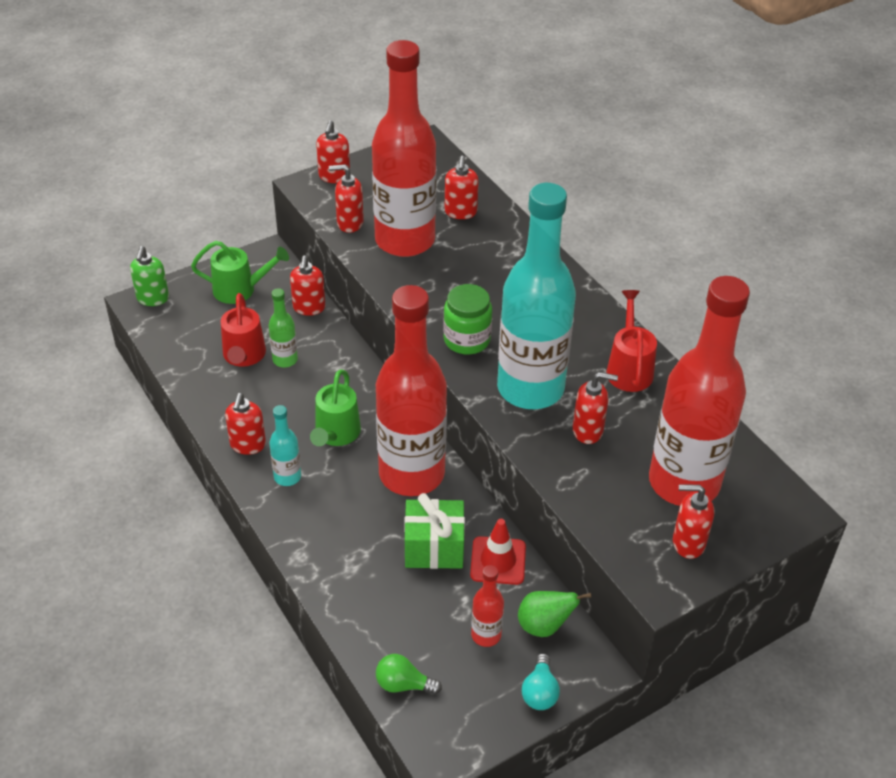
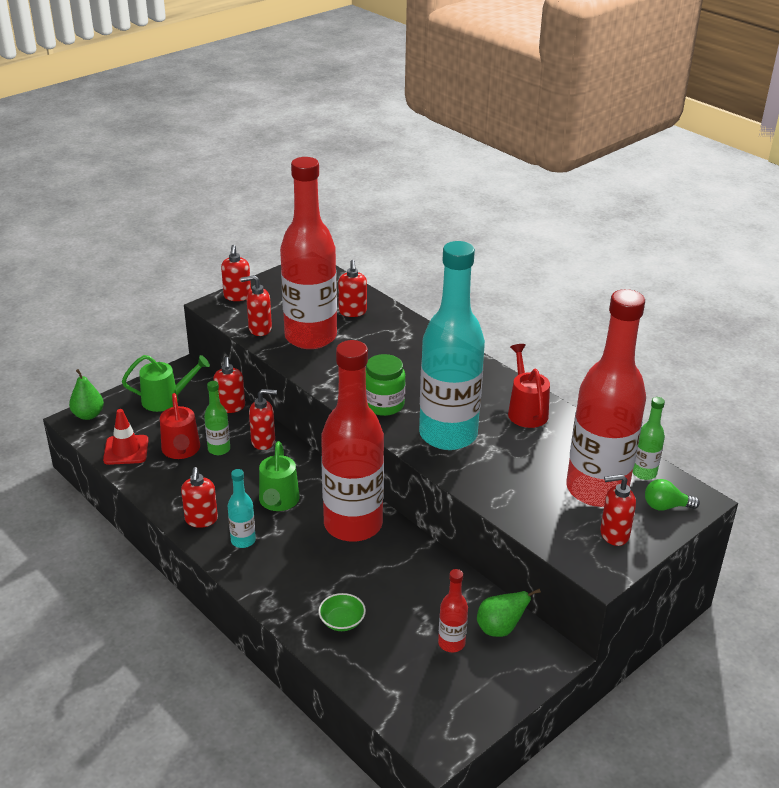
camera: 10 degrees left, 10 degrees down
green soap dispenser [130,246,169,306] -> green pear [69,369,104,420]
green light bulb [376,654,442,695] -> green light bulb moved to [645,479,700,511]
green gift [404,493,465,569] -> none
red traffic cone [470,519,526,585] -> red traffic cone moved to [103,409,148,465]
turquoise light bulb [522,653,560,710] -> none
red soap dispenser [573,372,618,444] -> red soap dispenser moved to [249,389,277,450]
none -> green bowl [318,593,366,631]
none -> green bottle [633,397,665,480]

